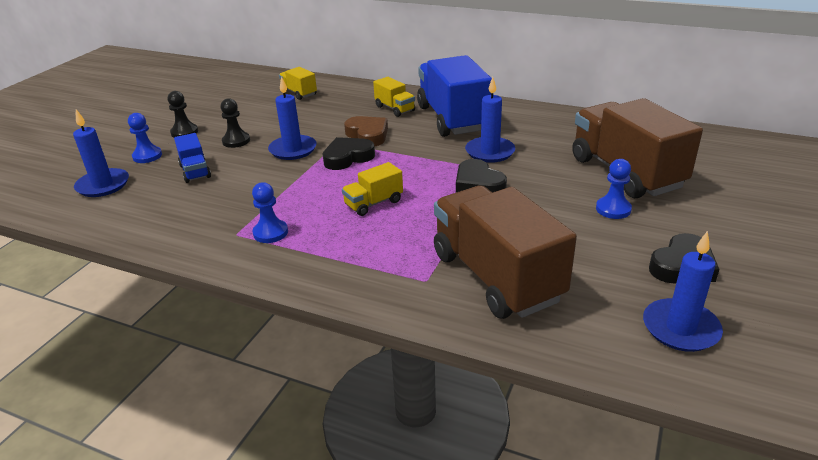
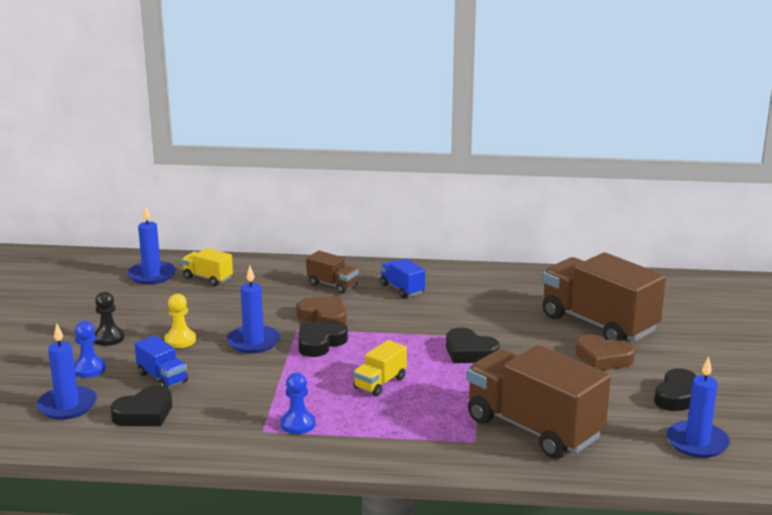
camera: 20 degrees left, 10 degrees down
black pawn [221,98,250,148] -> yellow pawn [164,294,196,348]
yellow truck [373,77,415,117] -> brown truck [307,251,359,294]
blue truck [417,55,492,137] -> blue truck [380,259,425,298], size x0.46
blue candle [465,77,515,163] -> blue candle moved to [127,205,176,284]
blue pawn [596,159,632,219] -> brown heart [576,334,635,370]
none -> black heart [110,385,172,426]

